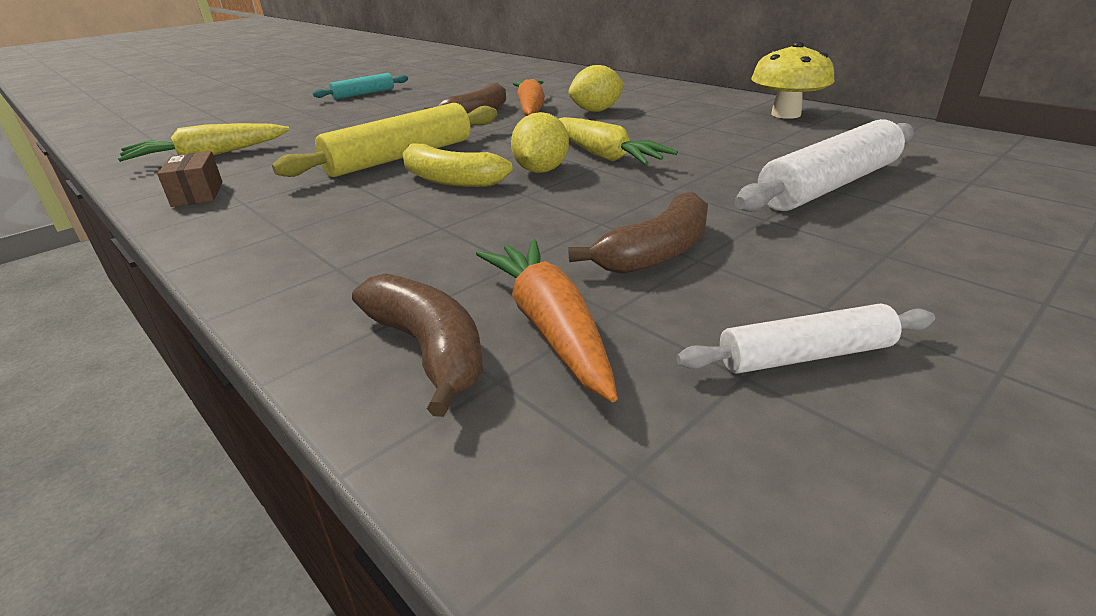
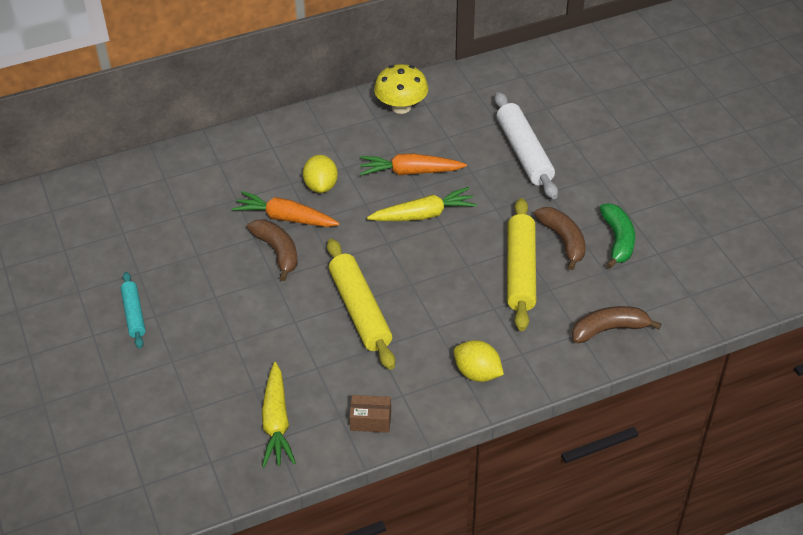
camera: 70 degrees left, 15 degrees up
yellow banana [403,143,513,187] -> none
orange carrot [476,239,618,402] -> orange carrot moved to [360,154,467,175]
yellow lemon [511,112,569,173] -> yellow lemon moved to [454,340,504,382]
white rolling pin [677,303,935,373] -> none
none -> yellow rolling pin [507,198,536,331]
none -> green banana [599,203,635,269]

